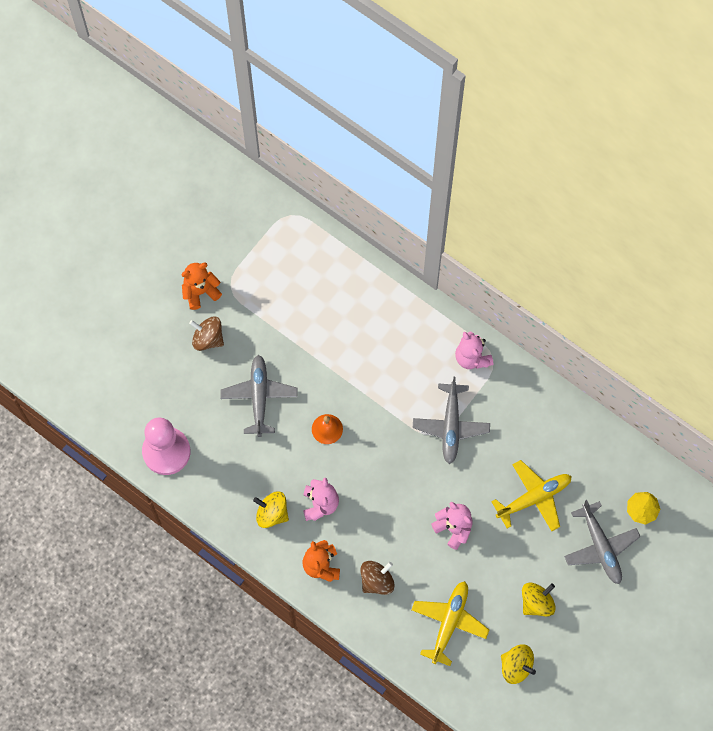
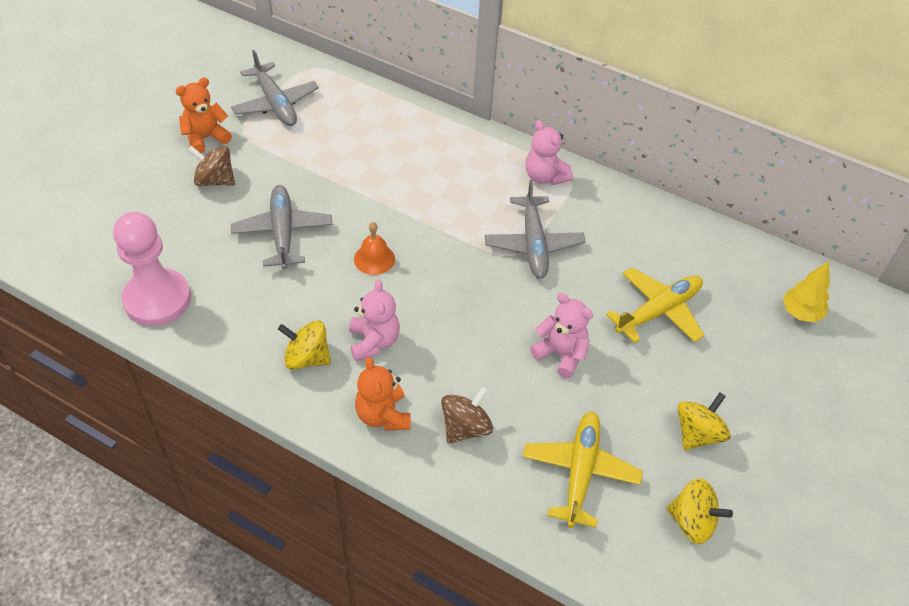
camera: 10 degrees left, 20 degrees down
grey plane [564,500,640,584] -> grey plane moved to [231,50,319,126]

